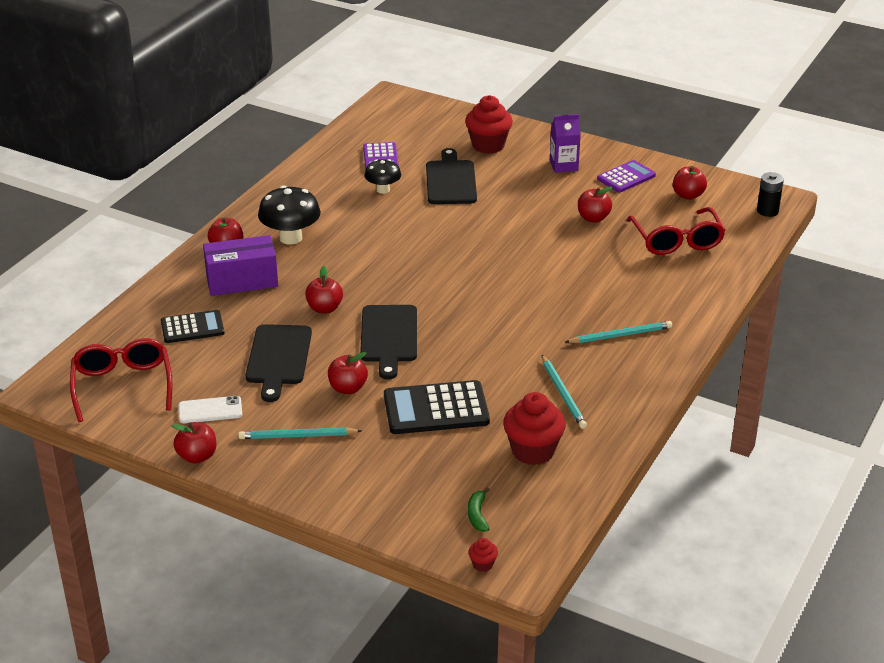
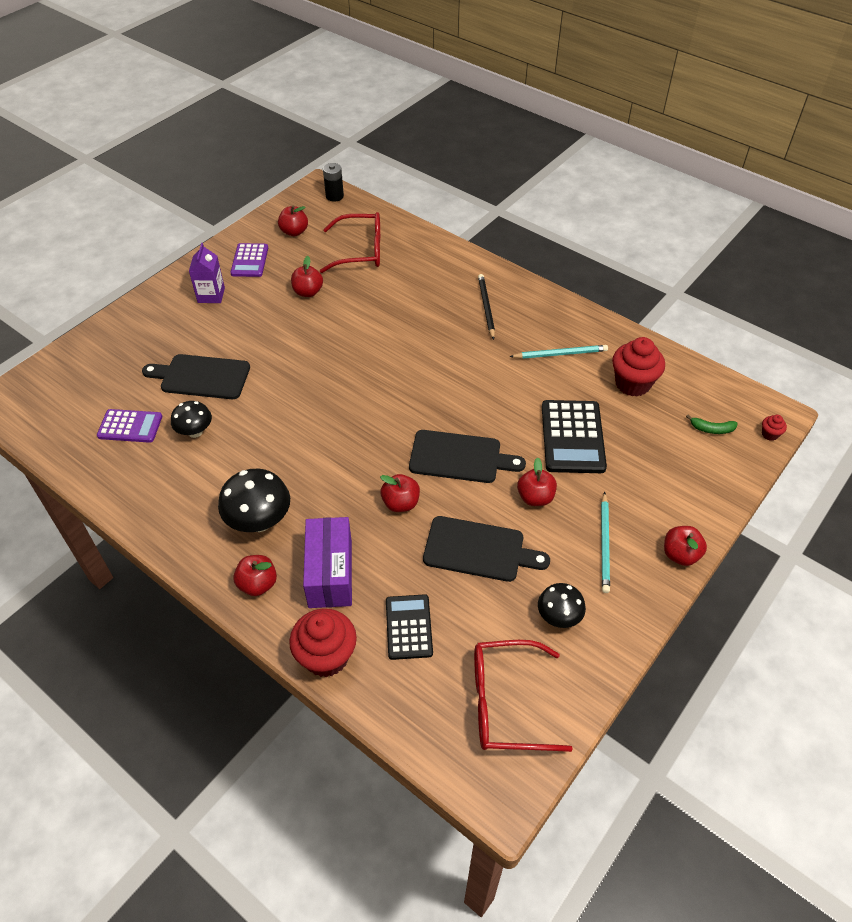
camera: 80 degrees left, 15 degrees up
red apple [172,422,216,464] -> red apple moved to [664,526,707,566]
white phone [178,396,242,423] -> black mushroom [538,583,586,628]
red cupcake [465,95,513,154] -> red cupcake moved to [289,608,357,677]
turquoise pencil [565,321,672,343] -> black pencil [478,274,495,340]
purple calculator [597,160,656,192] -> purple calculator turned 150 degrees counterclockwise [230,243,268,277]

